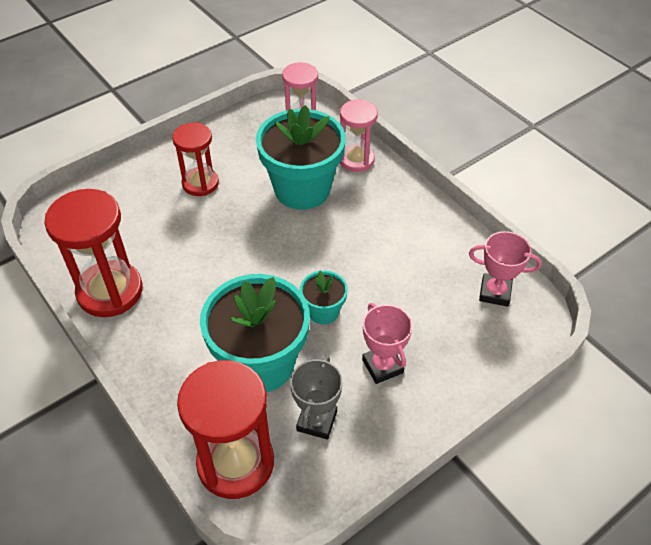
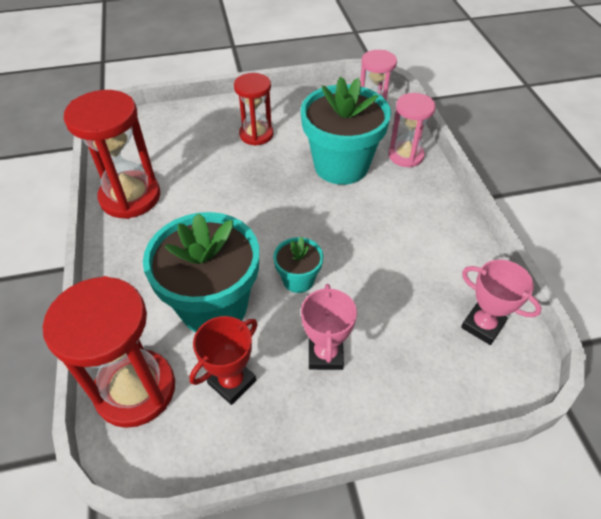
camera: 25 degrees right, 0 degrees up
grey trophy [290,355,343,440] -> red trophy [189,316,258,405]

